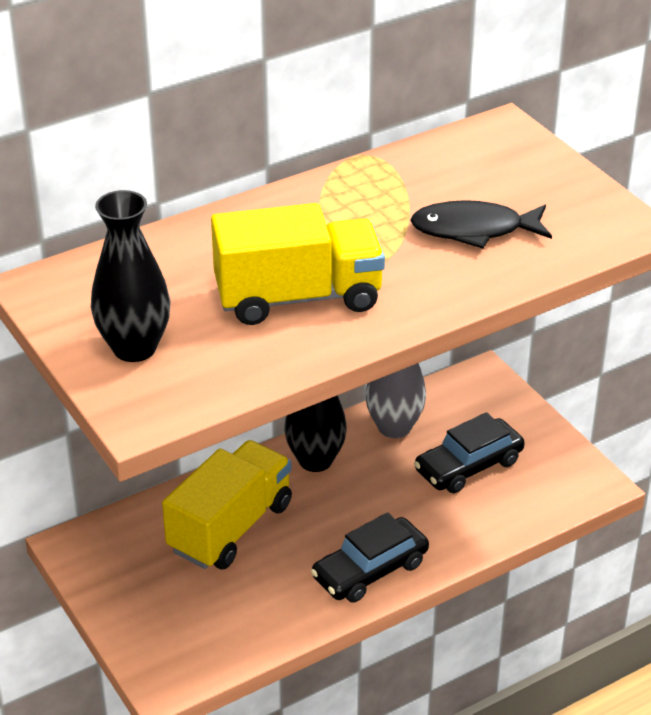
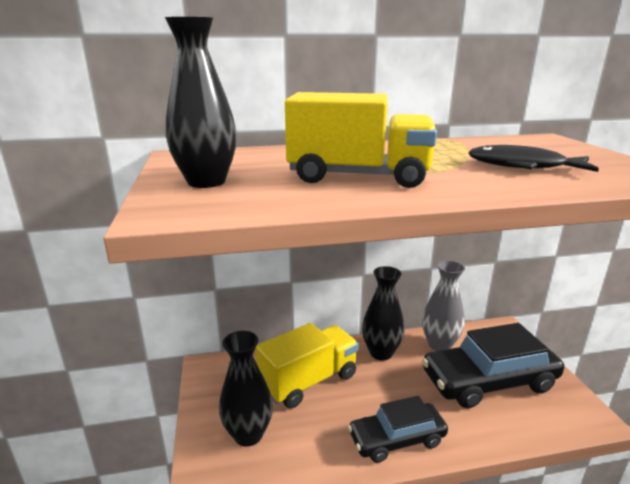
camera: 20 degrees right, 15 degrees down
black car [414,412,525,493] -> black car [422,323,564,408], size x1.62
none -> black vase [219,331,273,447]

